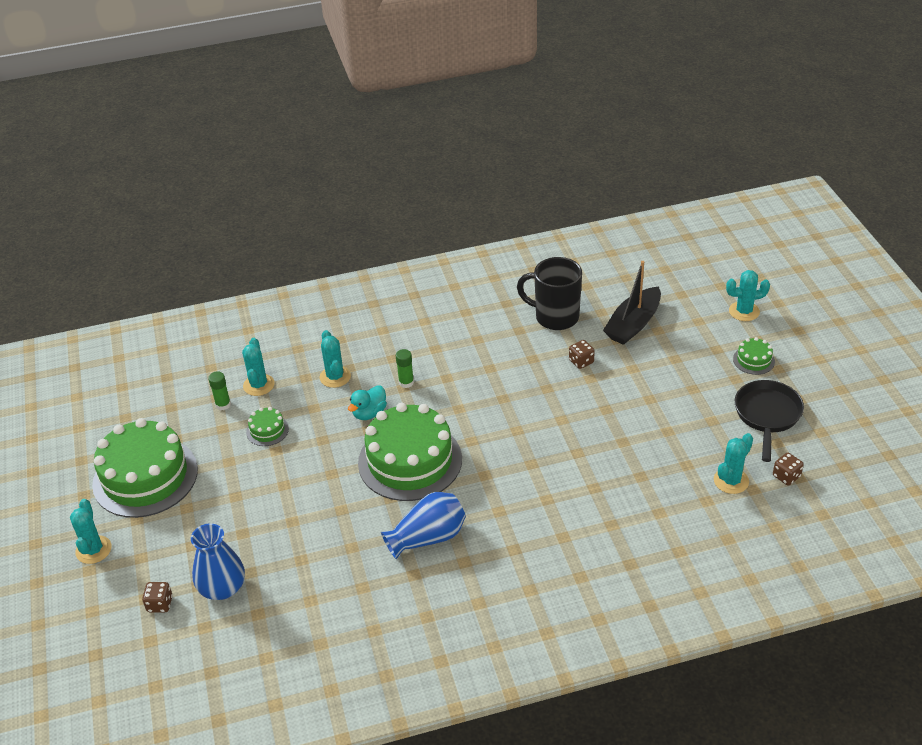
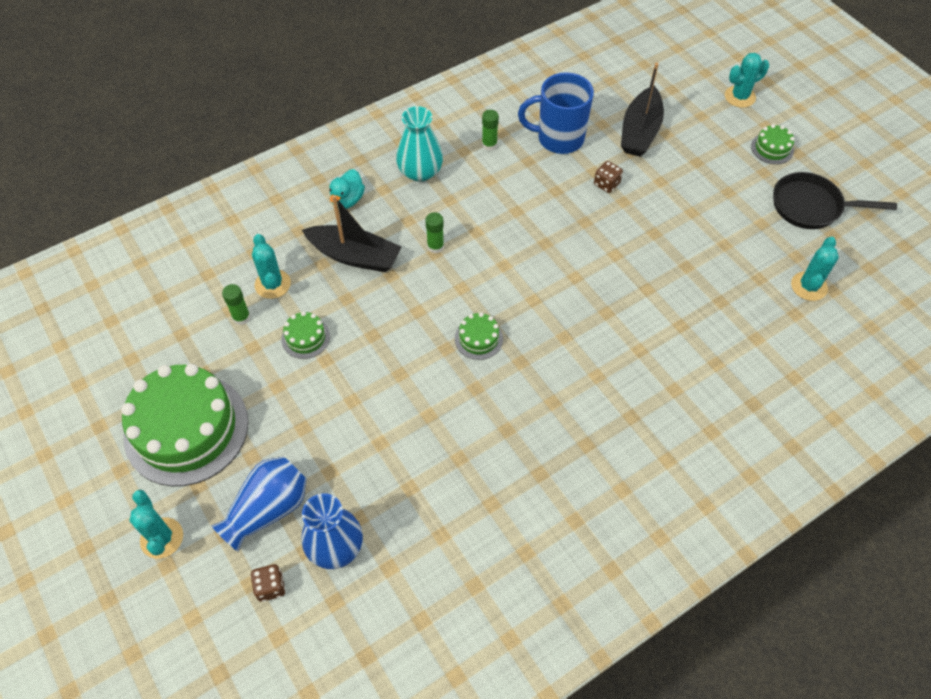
camera: 20 degrees left, 15 degrees up
turquoise cactus [319,330,351,388] -> black boat [302,195,401,272]
turquoise duck [348,385,387,420] -> turquoise duck moved to [329,169,365,209]
green cake [358,403,462,501] -> green cake [455,312,503,360], size x0.42
blue vase [381,492,466,559] -> blue vase moved to [211,457,307,551]
black mug [517,257,582,330] -> blue mug [518,72,594,154]
black pan [735,380,804,462] -> black pan turned 75 degrees counterclockwise [773,172,897,229]
brown dice [773,453,804,485] -> none
none -> turquoise vase [396,106,443,182]
none -> green glue stick [482,110,499,151]

